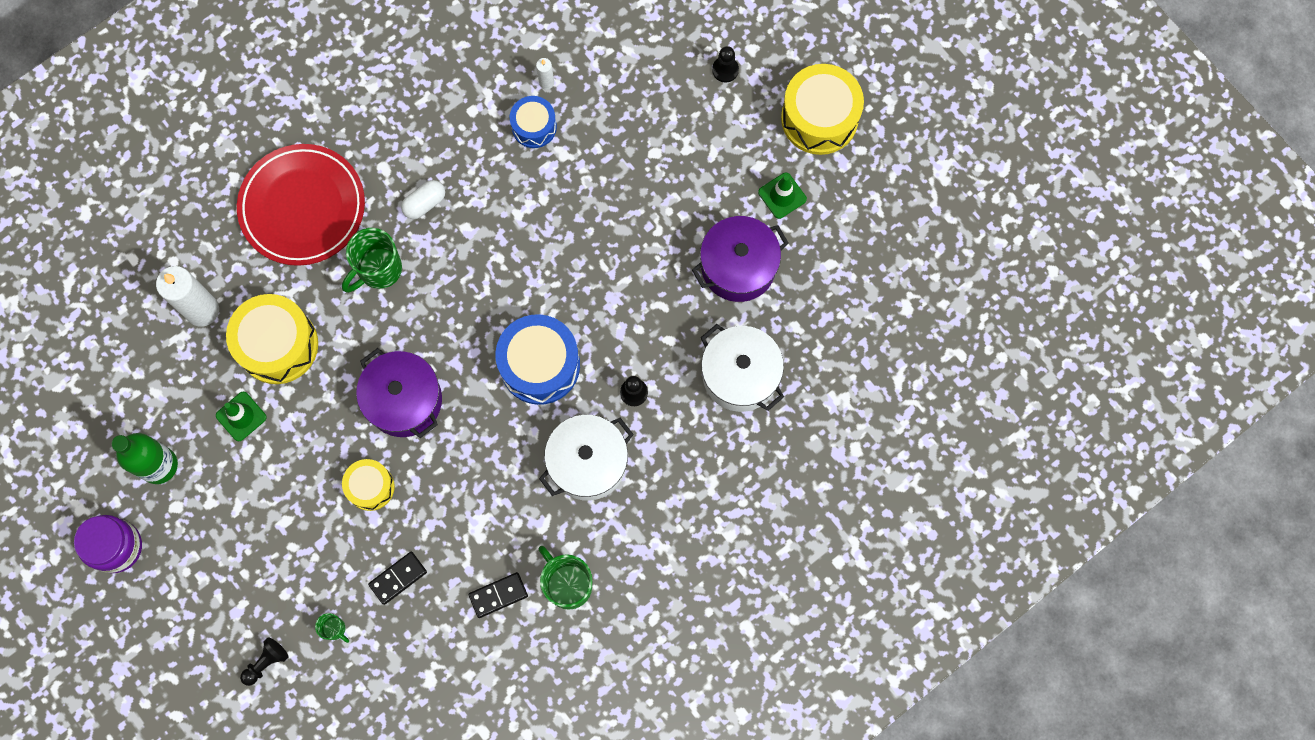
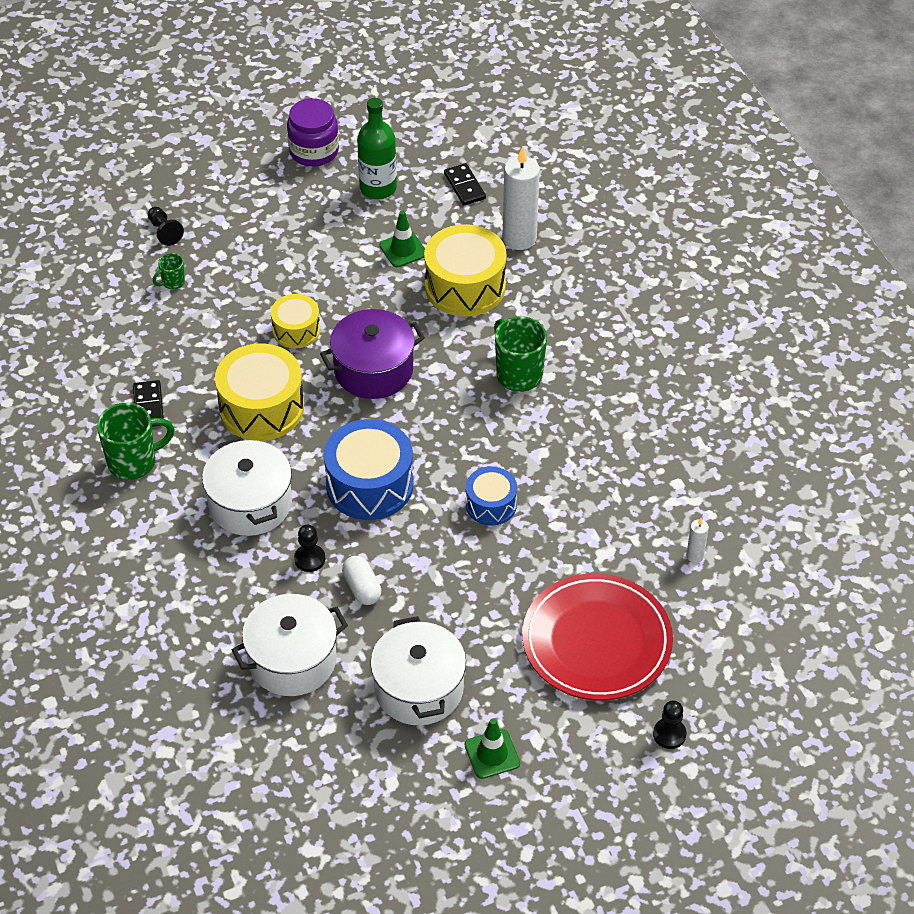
camera: 105 degrees right, 25 degrees down
red plate [237,144,365,266] -> red plate moved to [522,573,673,701]
black domino [368,551,427,605] -> black domino moved to [444,163,486,205]
white capsule [401,180,445,219] -> white capsule moved to [342,556,381,605]
blue drum [510,96,557,148] -> blue drum moved to [466,467,517,526]
purple pot [692,216,788,302] -> white pot [370,616,466,725]
yellow drum [781,64,864,155] -> yellow drum moved to [215,343,304,441]

